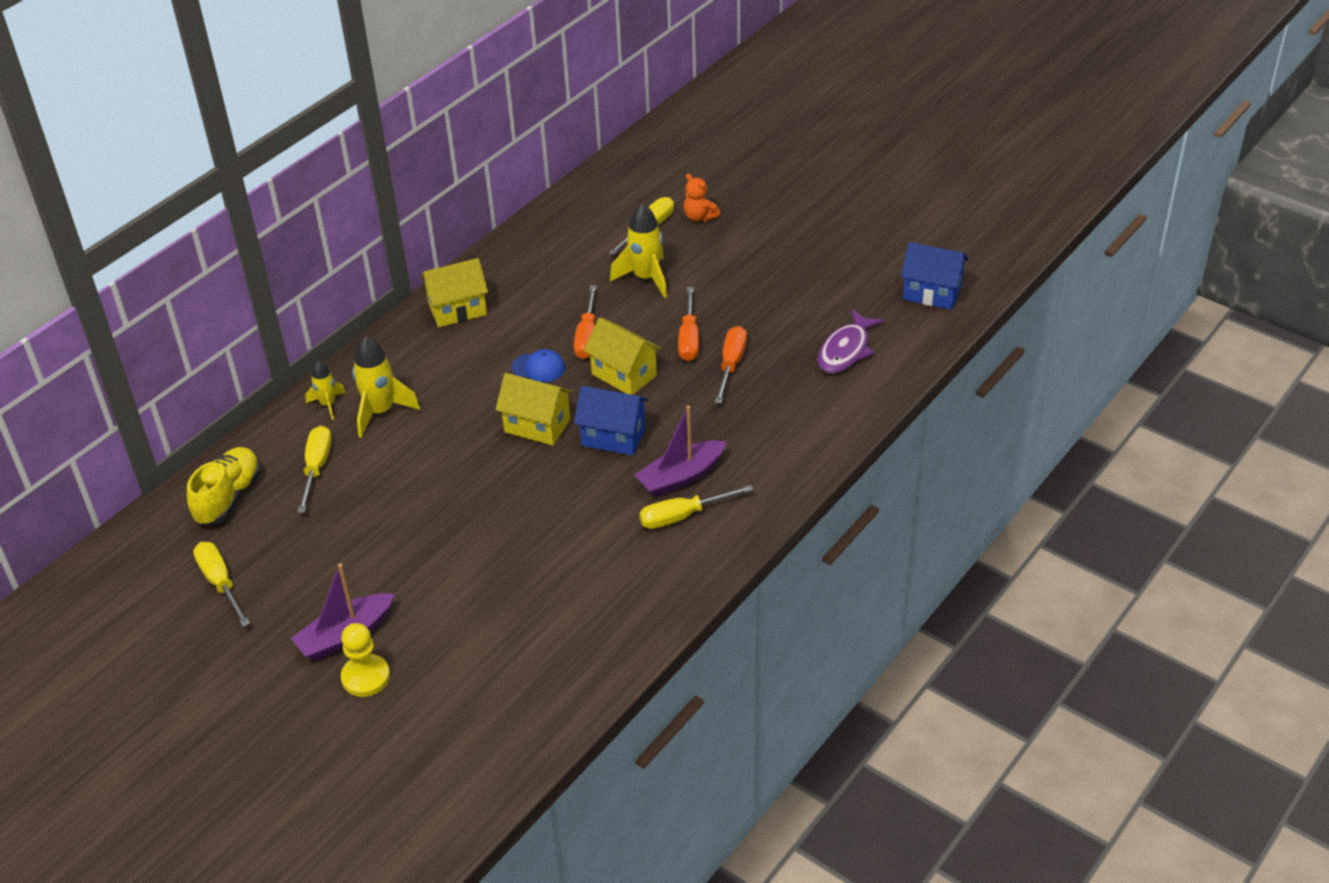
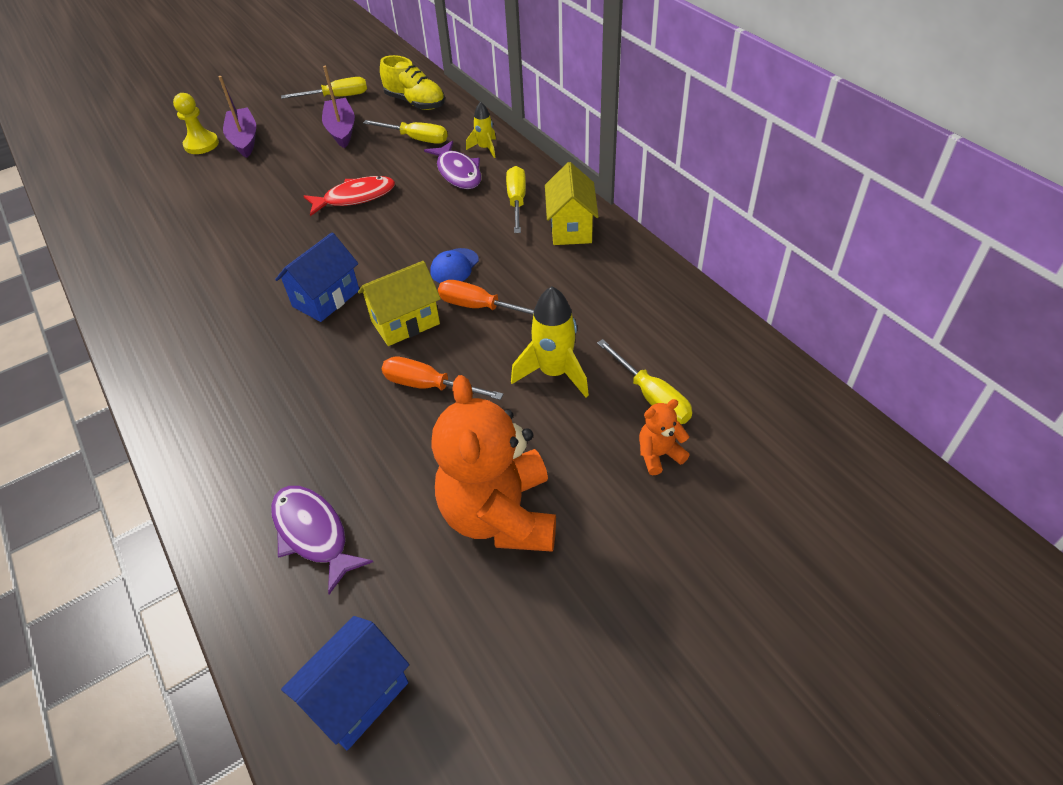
camera: 110 degrees right, 5 degrees up
yellow rocket [352,336,420,438] -> purple fish [424,141,481,189]
yellow house [495,373,573,446] -> none
purple boat [634,406,727,497] -> purple boat moved to [322,66,355,148]
yellow screwdriver [639,485,754,529] -> yellow screwdriver moved to [506,166,526,233]
orange screwdriver [715,326,747,404] -> none
none -> red fish [304,176,395,216]
none -> orange teddy bear [431,375,556,552]

